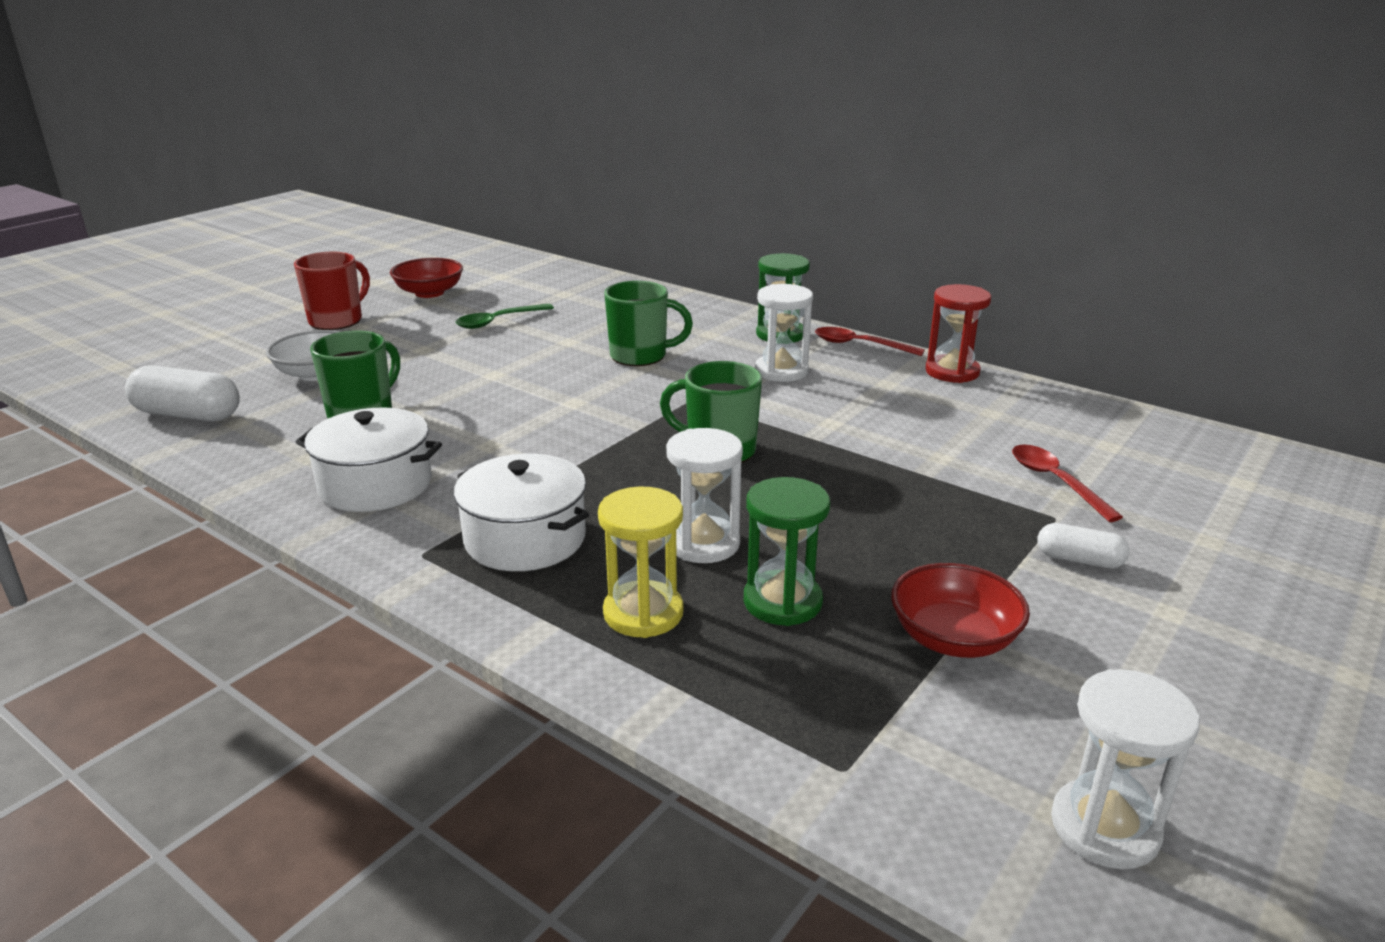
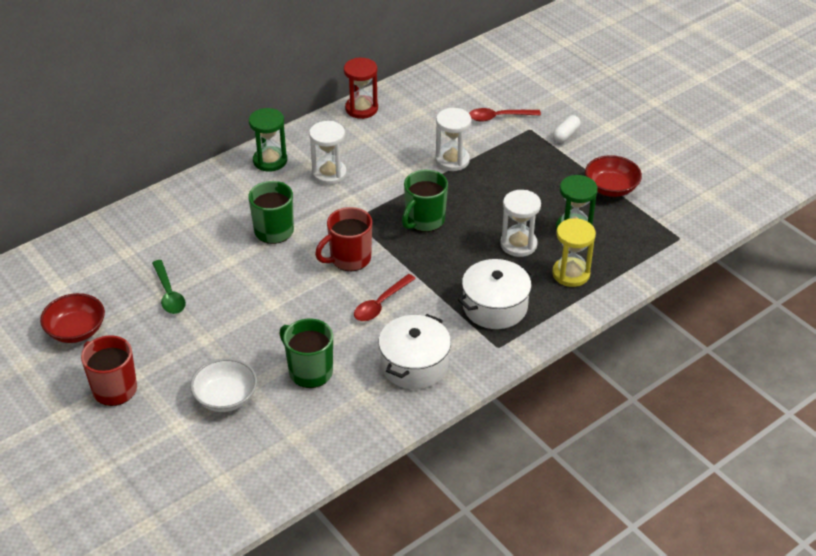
camera: 75 degrees left, 15 degrees up
white capsule [125,365,240,421] -> none
red spoon [815,327,925,356] -> red spoon moved to [354,274,416,321]
white hourglass [1051,669,1200,869] -> white hourglass moved to [435,108,471,171]
none -> red mug [315,207,372,271]

